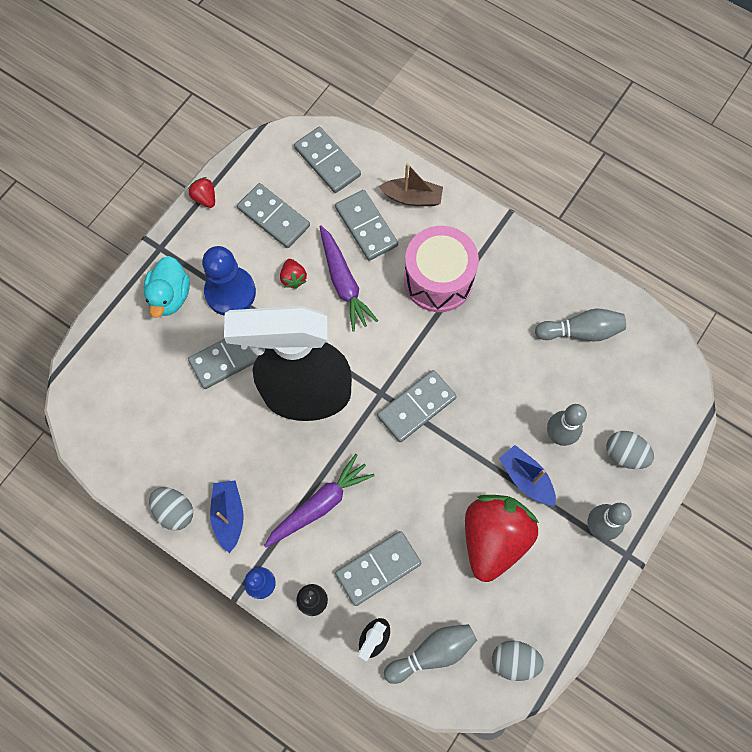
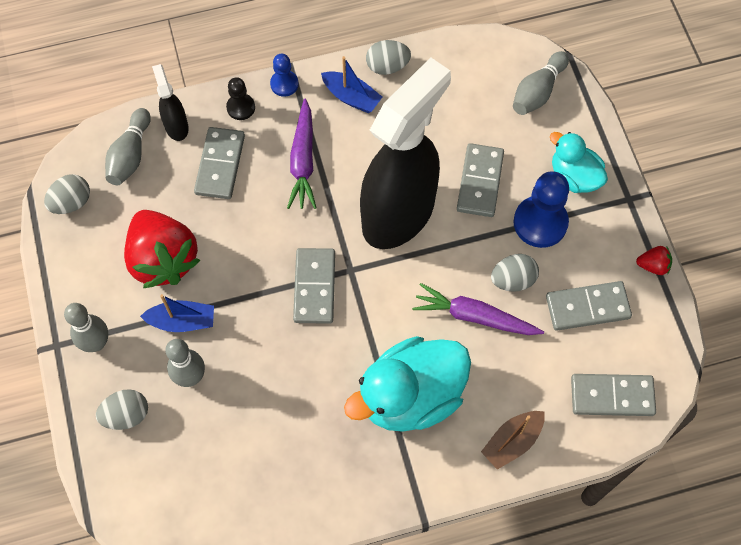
camera: 130 degrees right, 5 degrees down
red strawberry [280,259,307,289] -> grey egg [491,254,539,292]
grey domino [335,190,398,261] -> none
pink drum [404,226,479,312] -> turquoise duck [344,336,471,432]
grey bowling pin [535,308,626,341] -> grey bowling pin moved to [513,51,569,115]

